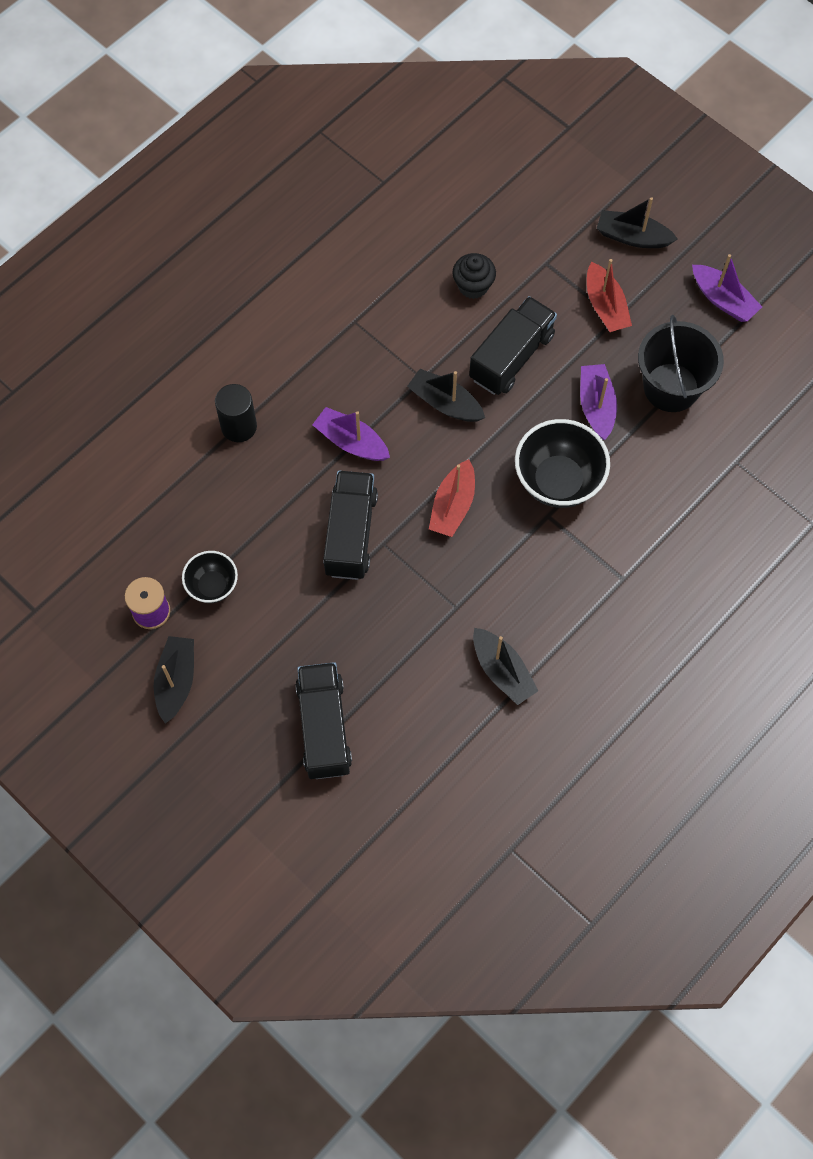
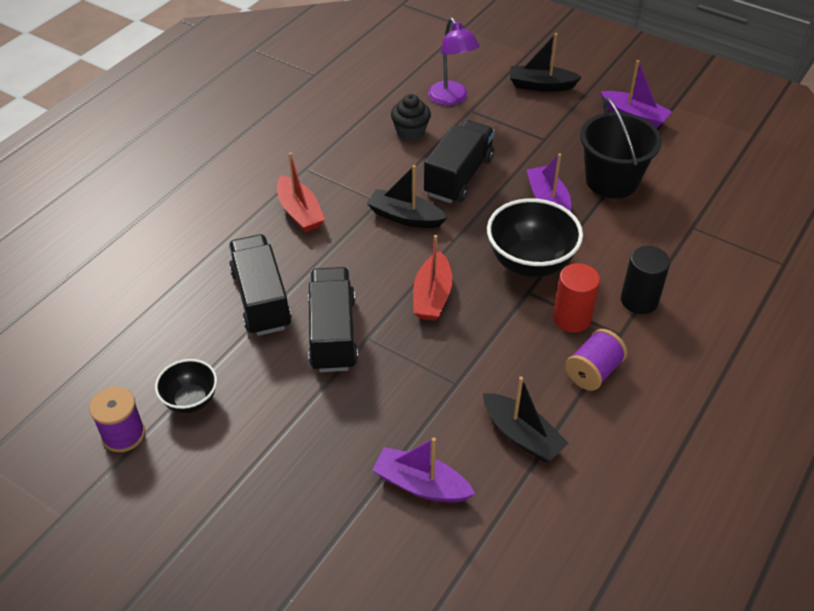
camera: 10 degrees left, 20 degrees down
black boat [154,636,194,724] -> none
black cylinder [215,384,257,442] -> black cylinder moved to [621,246,670,314]
black truck [295,662,352,779] -> black truck moved to [229,234,292,336]
purple boat [312,407,390,461] -> purple boat moved to [372,438,475,503]
red boat [587,259,632,332] -> red boat moved to [277,152,325,232]
none -> purple lamp [428,18,480,105]
none -> red cylinder [553,263,600,333]
none -> purple spool [565,329,627,391]

